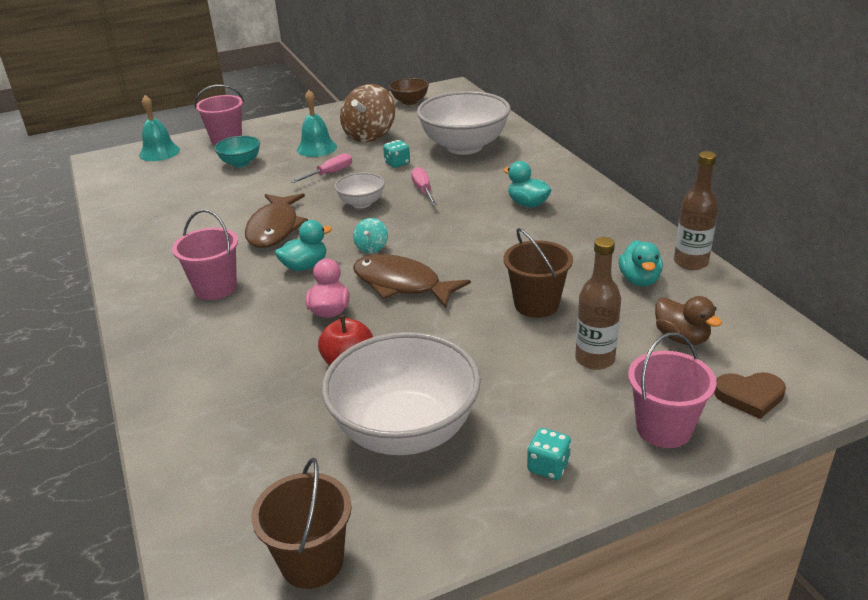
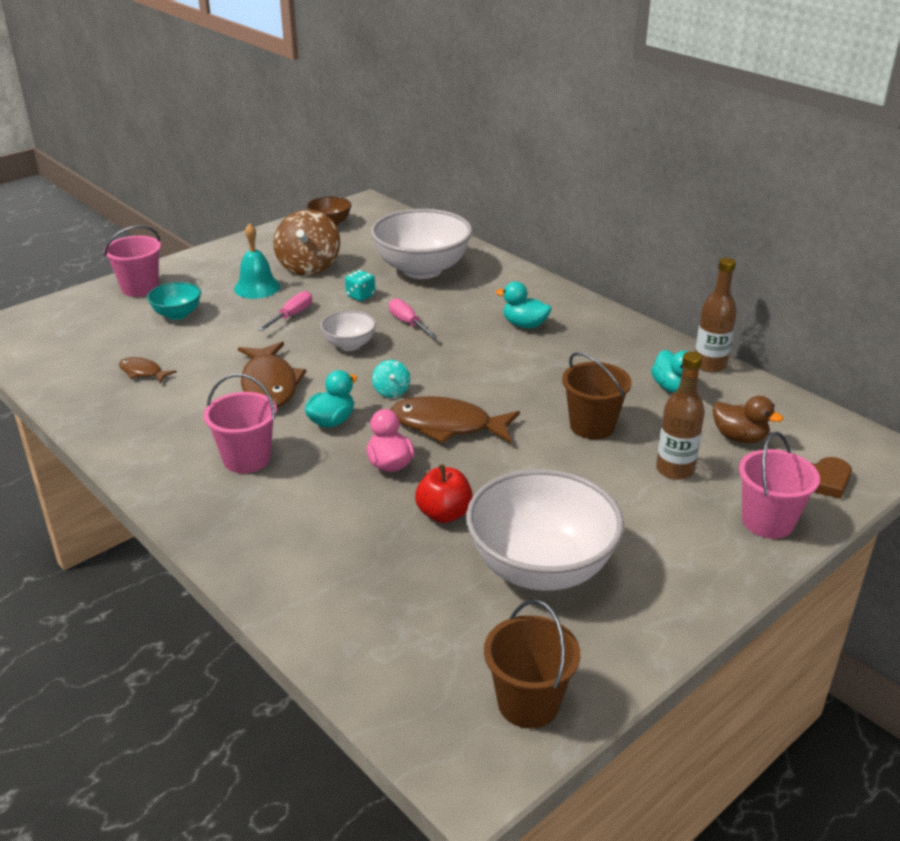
camera: 20 degrees left, 0 degrees up
turquoise bell [139,95,180,161] -> none
turquoise dice [527,428,571,480] -> none
none -> brown fish [119,357,177,383]

